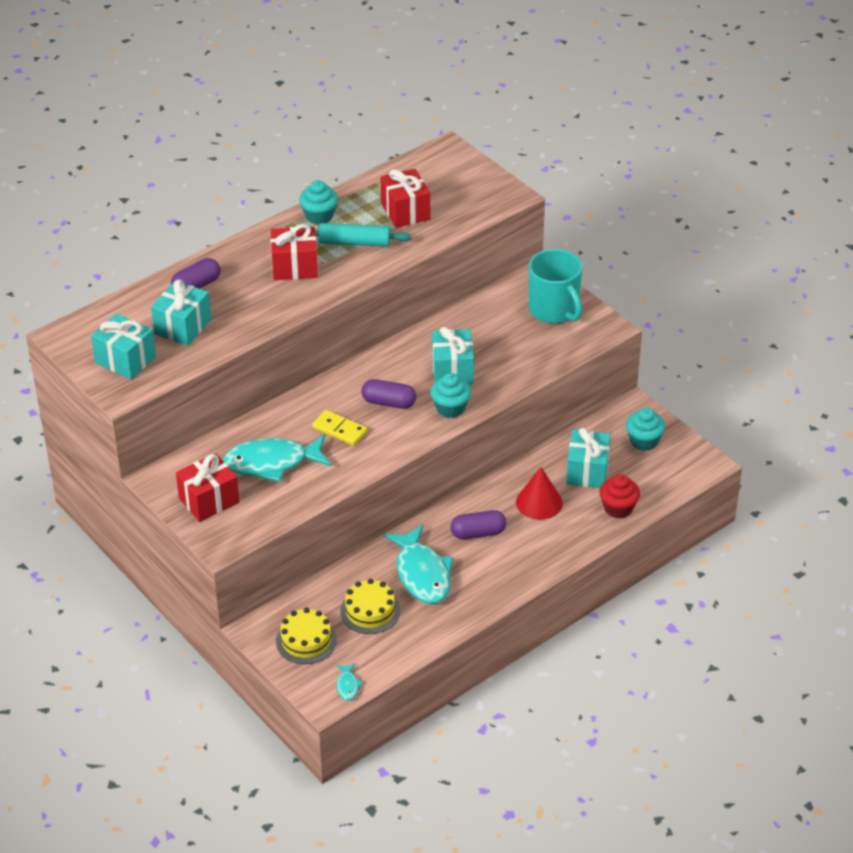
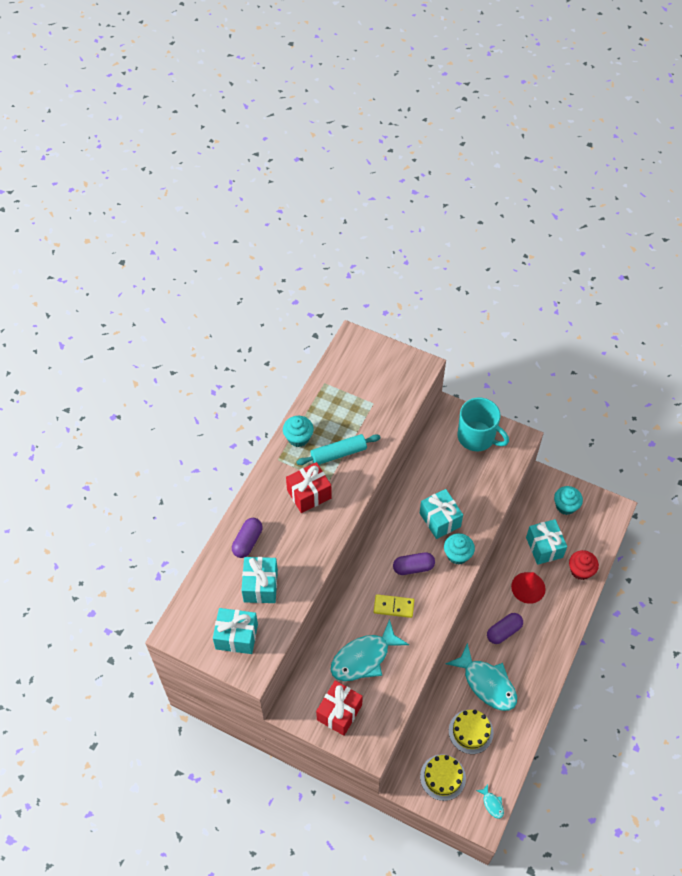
camera: 25 degrees left, 15 degrees up
red gift [381,169,430,228] -> none

